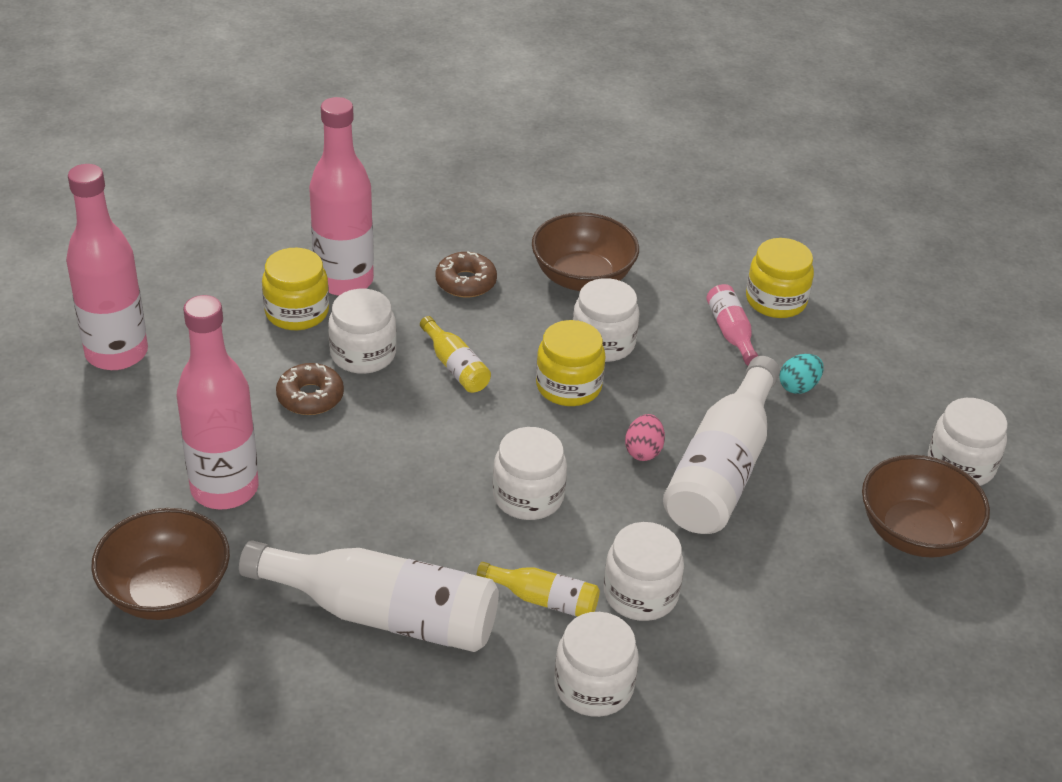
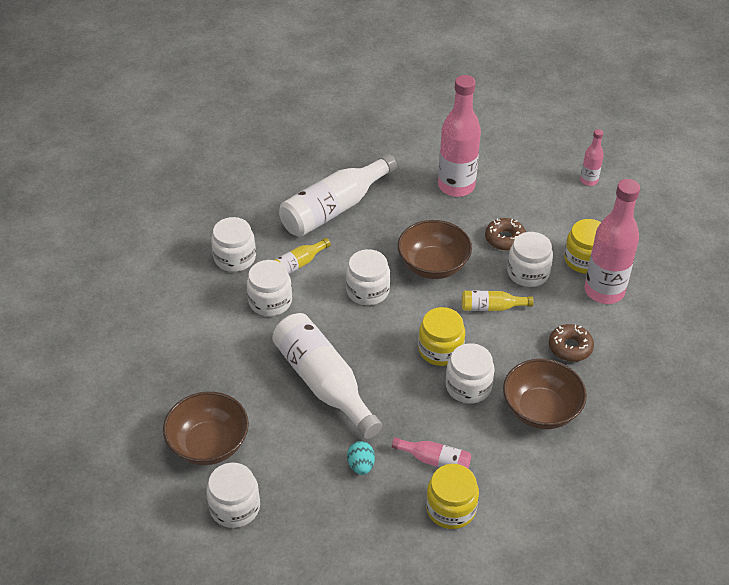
camera: 125 degrees right, 5 degrees up
pink bottle [66,164,148,370] -> pink bottle [580,129,604,186], size x0.48
brown bowl [91,508,230,620] -> brown bowl moved to [398,220,472,279]
pink egg [625,414,665,461] -> none

